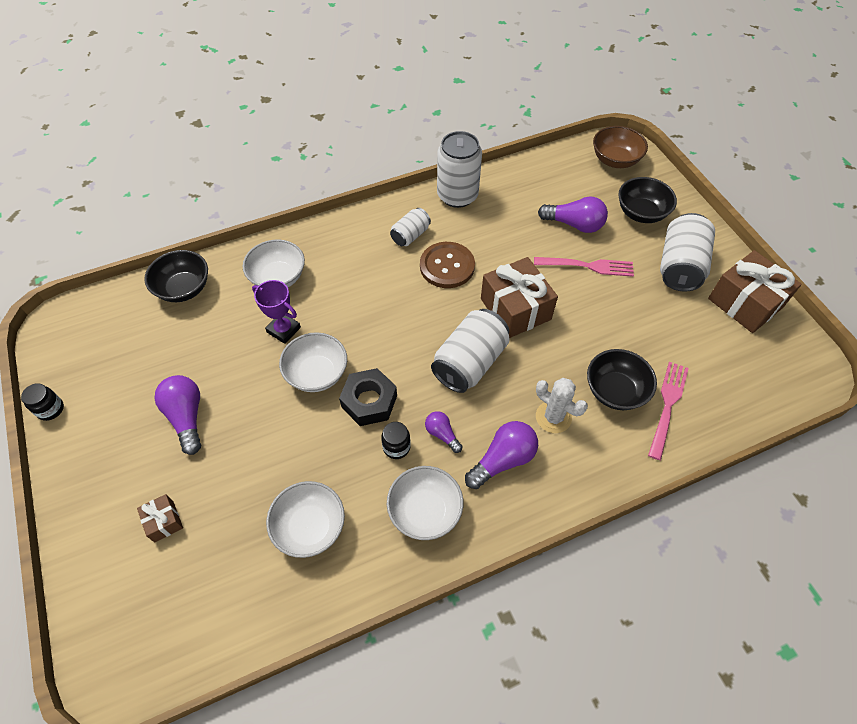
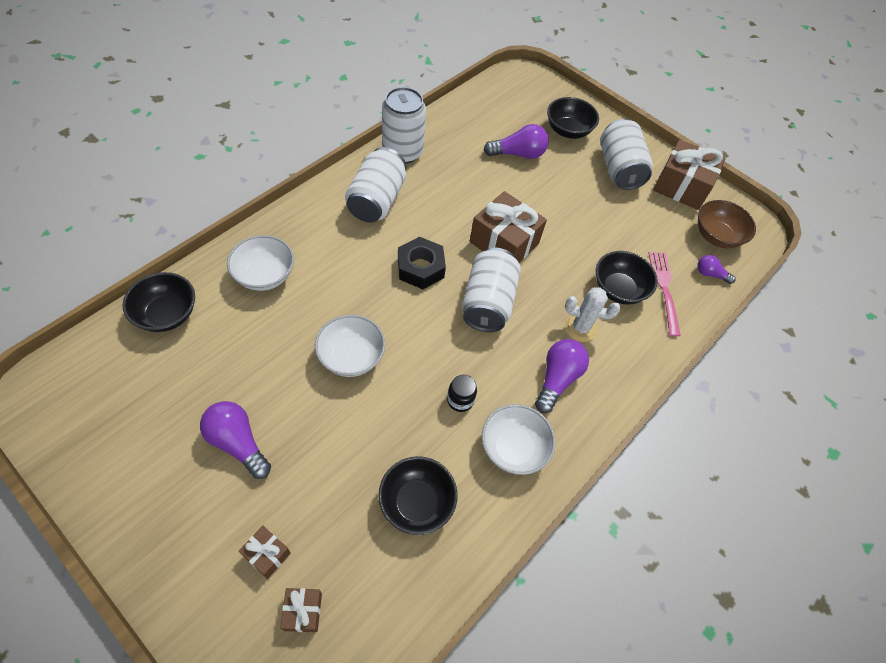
camera: 30 degrees left, 0 degrees up
black jar [21,383,64,421] -> none
purple trophy [252,280,301,344] -> none
white bowl [266,481,345,558] -> black bowl [378,456,458,535]
black nut [339,368,397,426] -> black nut moved to [398,237,446,289]
white can [390,208,431,246] -> white can [345,147,406,222], size x1.78
brown button [420,242,475,288] -> none
purple light bulb [425,411,463,453] -> purple light bulb moved to [697,255,736,284]
pink fork [534,257,634,277] -> none
brown bowl [593,126,648,168] -> brown bowl moved to [698,200,756,249]
none -> brown gift [280,588,322,632]

